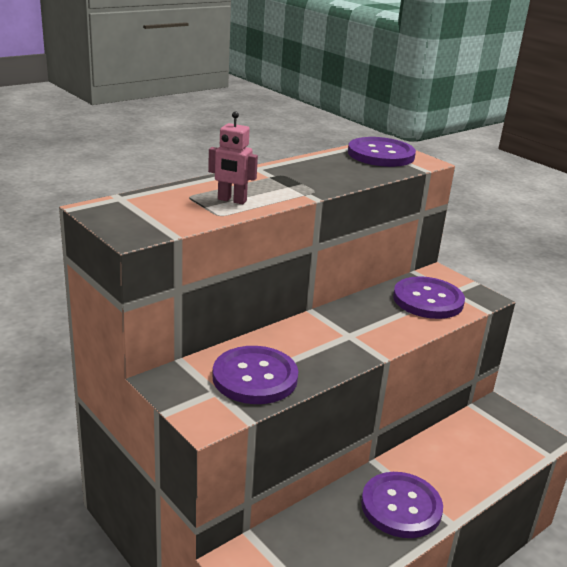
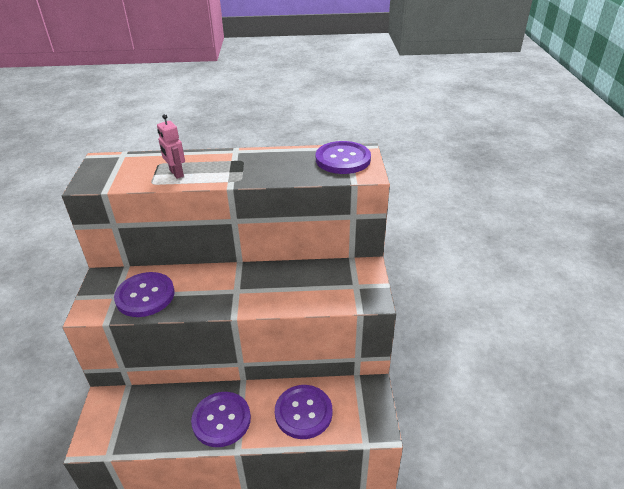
camera: 40 degrees right, 10 degrees up
purple button [393,276,465,319] -> purple button moved to [275,385,332,439]

